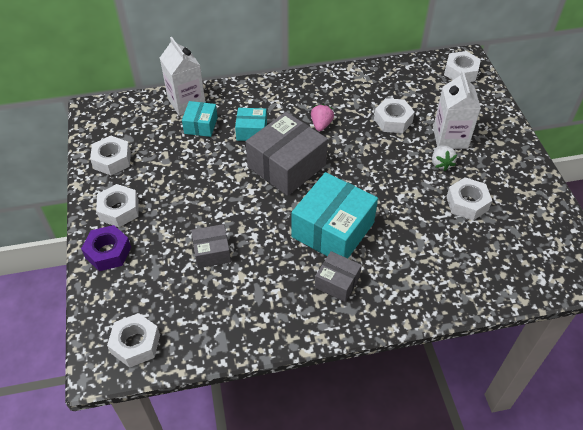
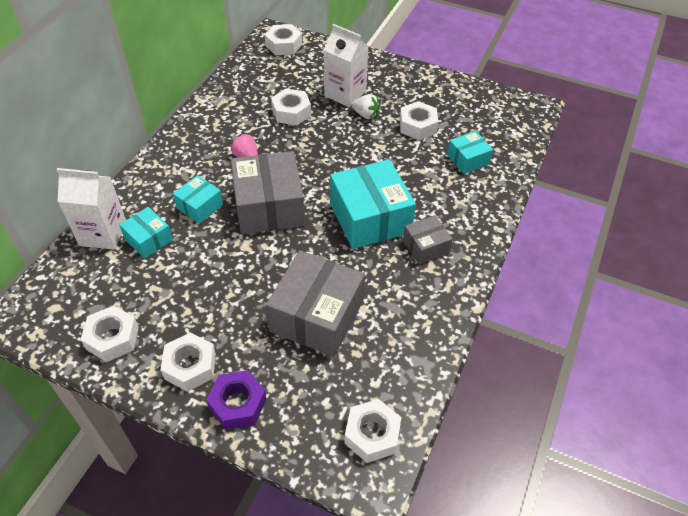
camera: 55 degrees left, 0 degrees up
grey box [191,224,231,268] -> grey box [266,250,365,357], size x1.91
none -> turquoise box [447,131,493,174]

